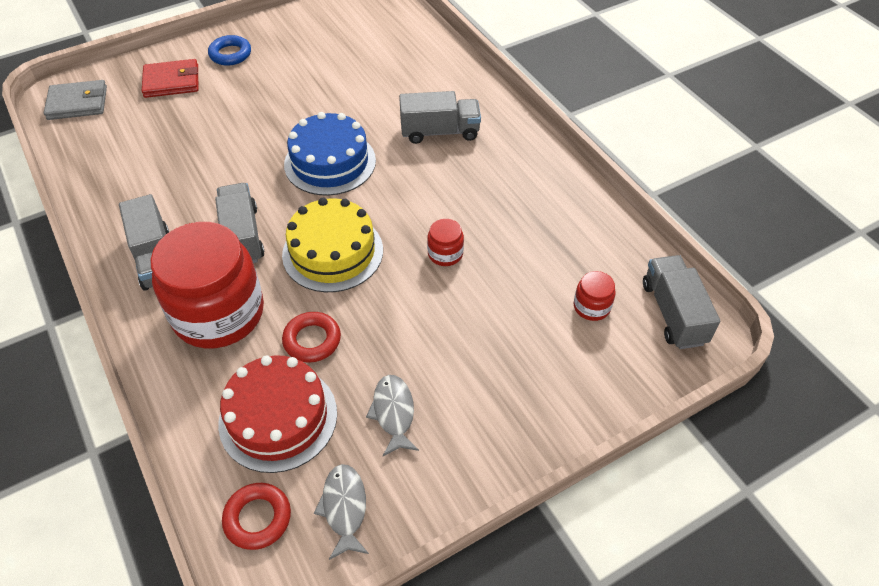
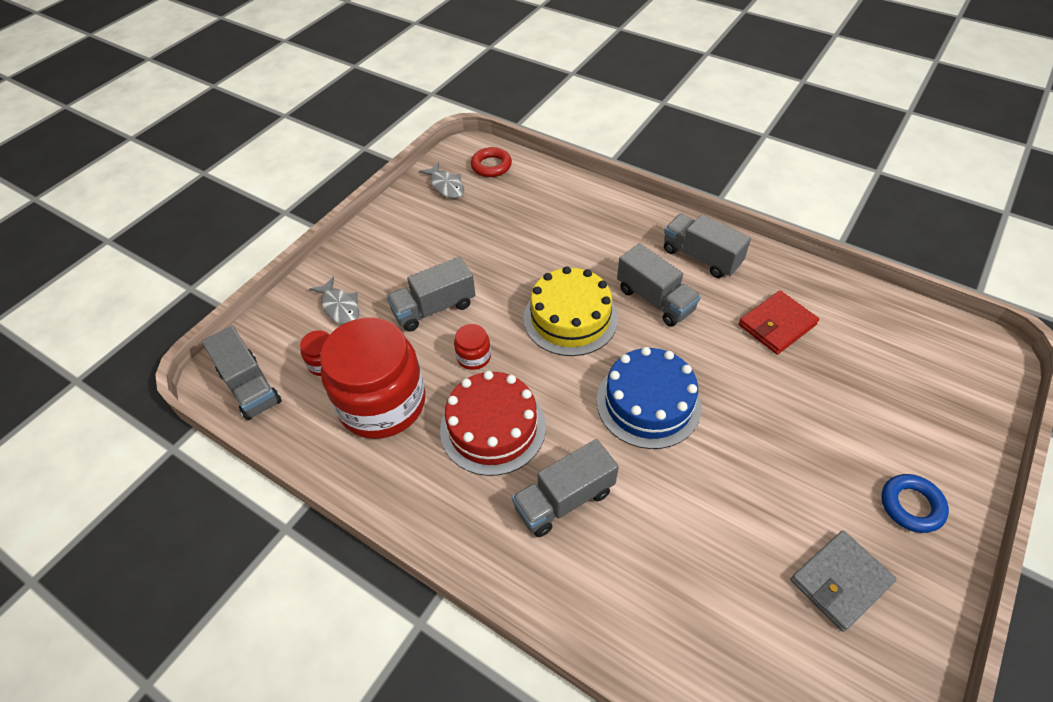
camera: 155 degrees right, 0 degrees up
grey wallet [44,80,107,120] -> grey wallet moved to [791,531,896,632]
red wallet [142,59,198,98] -> red wallet moved to [739,291,819,355]
red jar [150,222,264,349] -> red jar moved to [320,317,425,439]
red cake [218,355,337,473] -> red cake moved to [440,371,546,476]
red ring [282,312,341,363] -> none
grey fish [366,375,419,456] -> grey fish moved to [309,277,359,325]
none -> grey truck [386,257,475,332]

